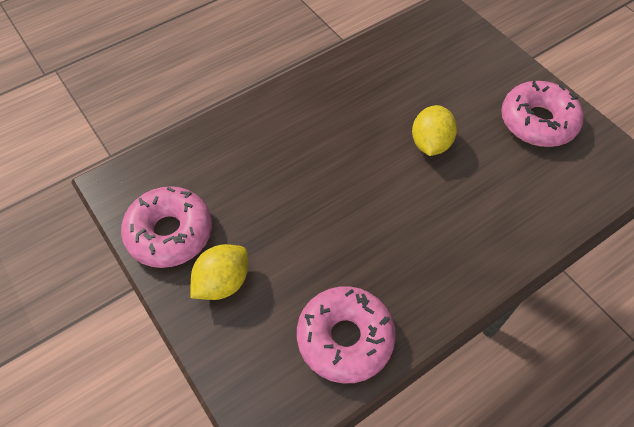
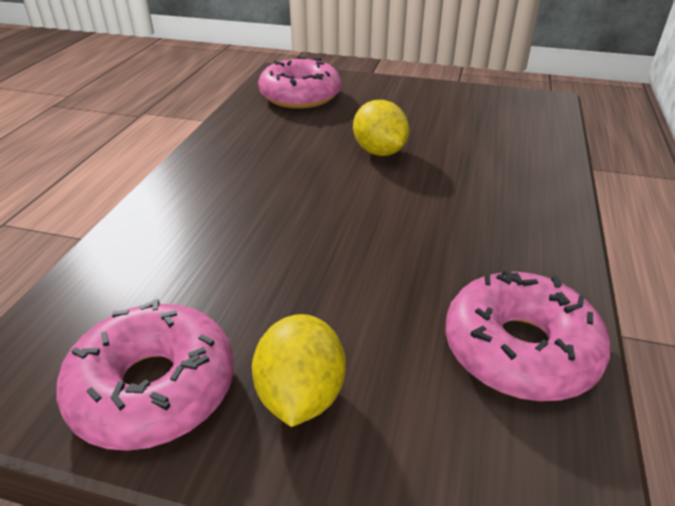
camera: 40 degrees left, 20 degrees down
pink donut [501,81,584,147] -> pink donut moved to [258,56,341,109]

